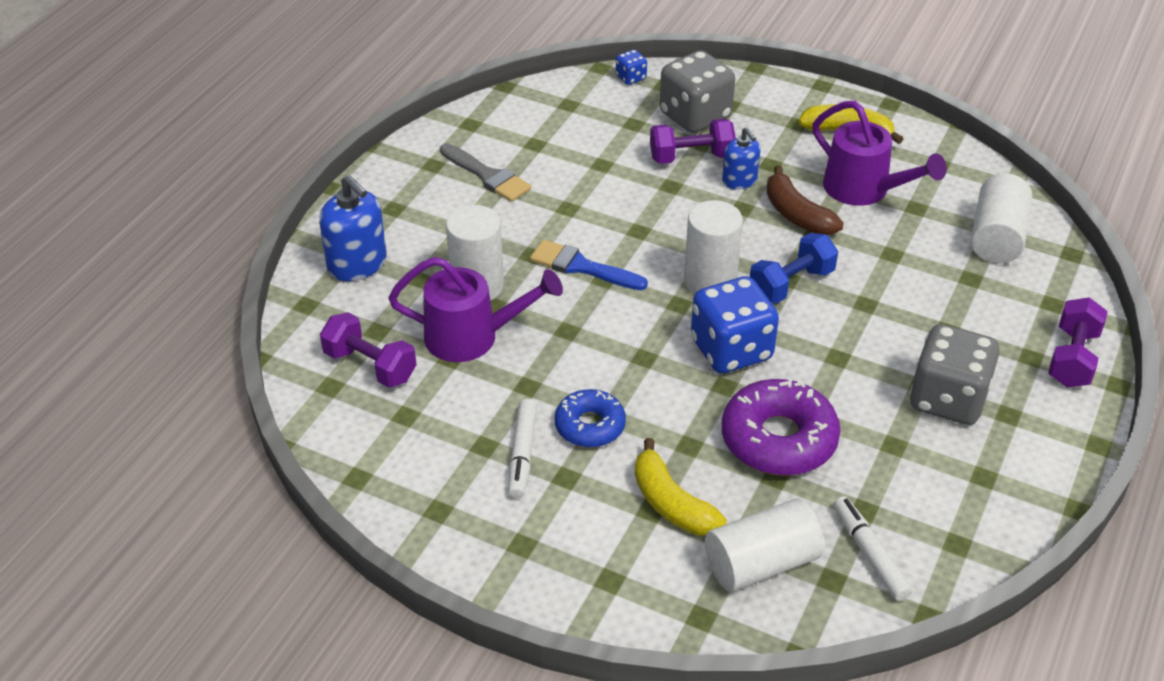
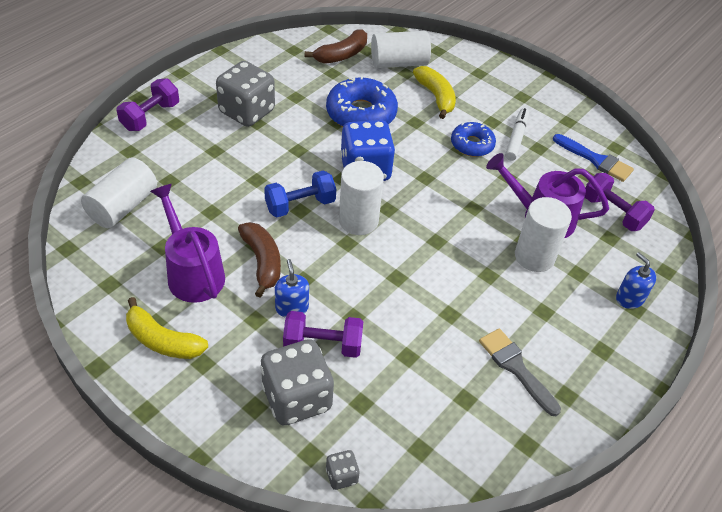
camera: 170 degrees left, 5 degrees up
blue soap dispenser [319,175,387,281] -> blue soap dispenser [616,252,657,309], size x0.62
blue brush [530,240,648,290] -> blue brush moved to [553,134,634,182]
blue dice [616,50,647,85] -> grey dice [326,450,360,490]
purple donut [722,379,840,476] -> blue donut [326,76,398,127]
white marker [833,496,912,601] -> brown banana [305,29,367,64]

